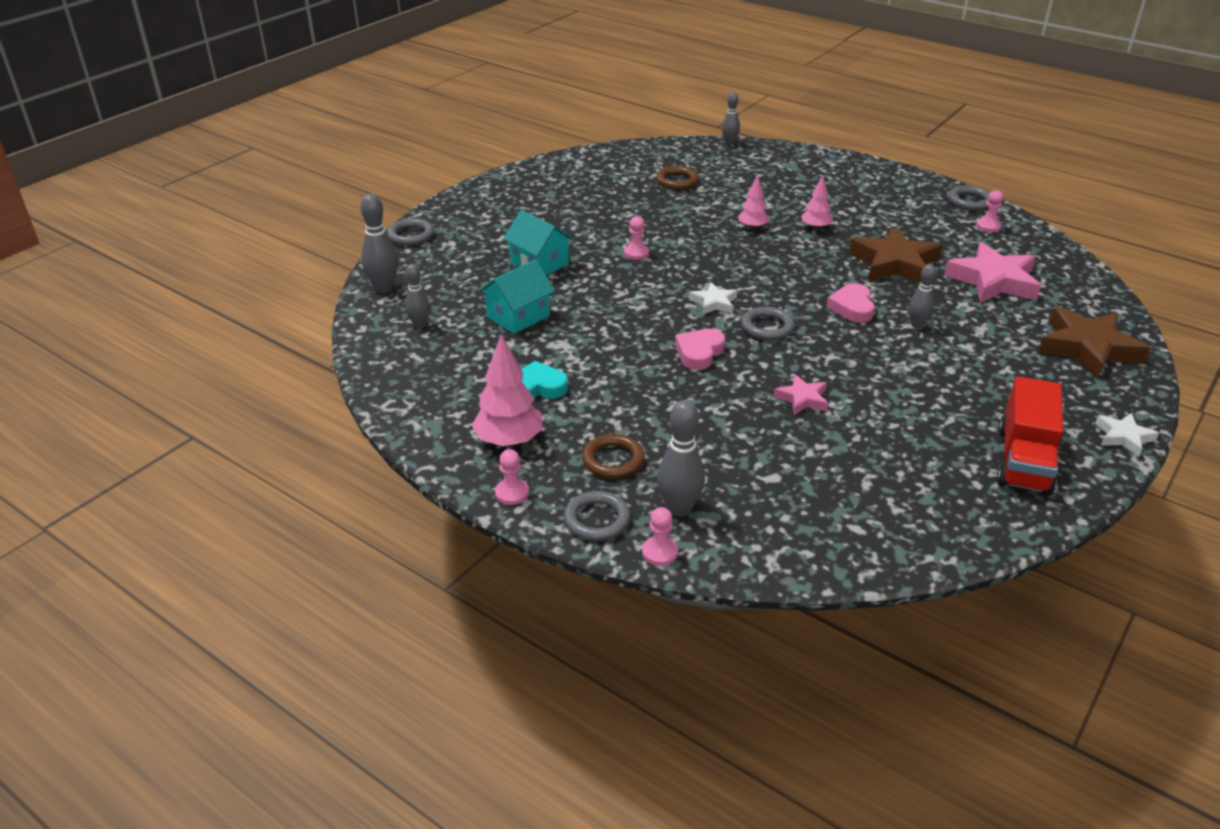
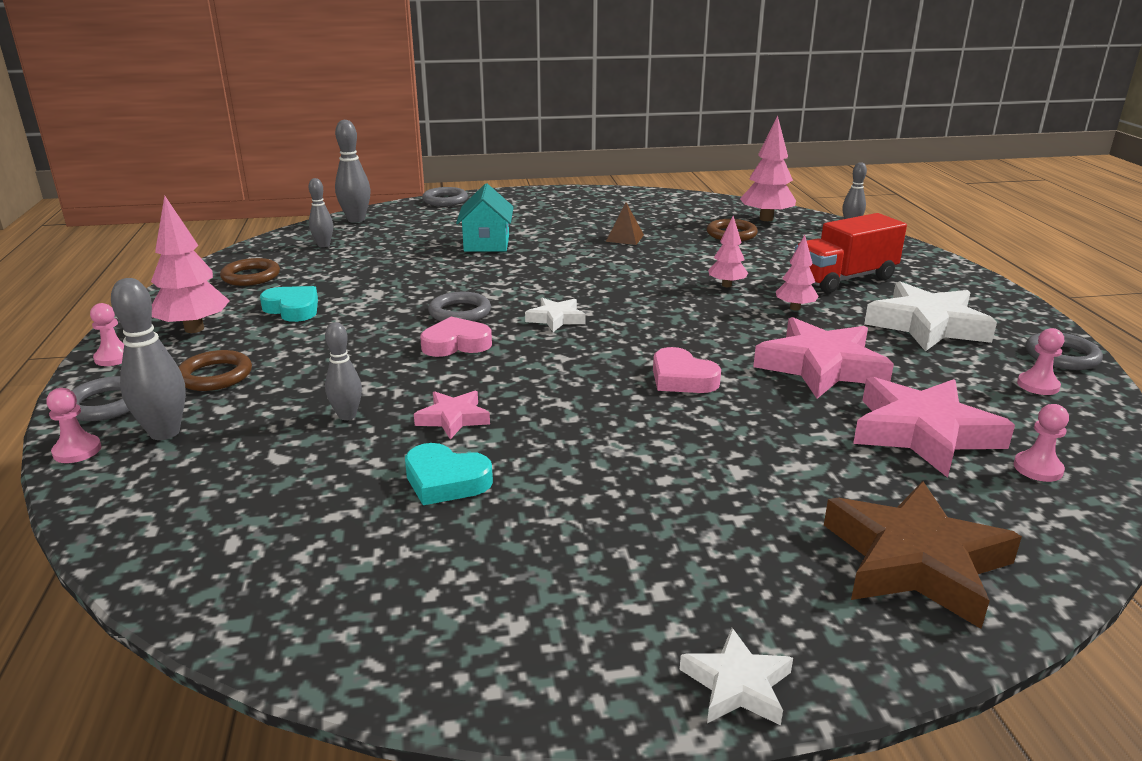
camera: 45 degrees right, 10 degrees down
turquoise house [479,259,555,334] -> none
pink pawn [624,216,649,260] -> pink pawn moved to [1014,404,1069,482]
grey ring [741,307,795,341] -> grey ring moved to [428,292,491,321]
pink heart [826,283,875,323] -> pink heart turned 90 degrees counterclockwise [653,347,721,393]
brown star [849,226,942,283] -> pink star [753,317,894,399]
grey bowling pin [909,264,936,328] -> grey bowling pin moved to [325,322,362,420]
red truck [997,376,1063,495] -> red truck moved to [794,213,907,293]
none -> brown ring [220,258,280,286]
none -> turquoise heart [405,443,493,505]
none -> brown pyramid [606,202,644,245]
none -> pink tree [740,116,796,221]
none -> white star [864,281,997,351]

